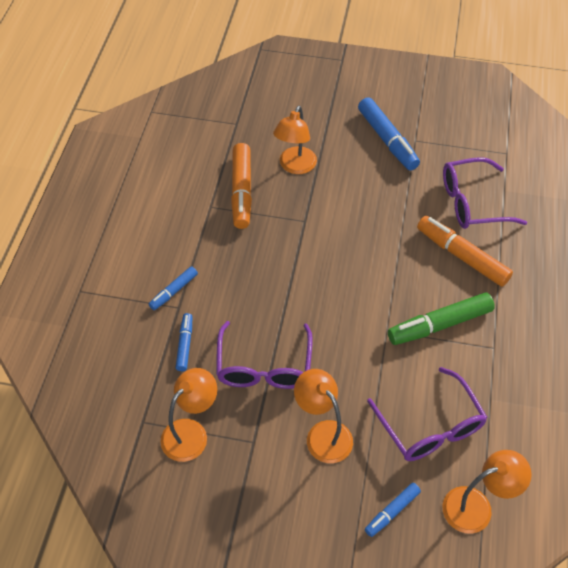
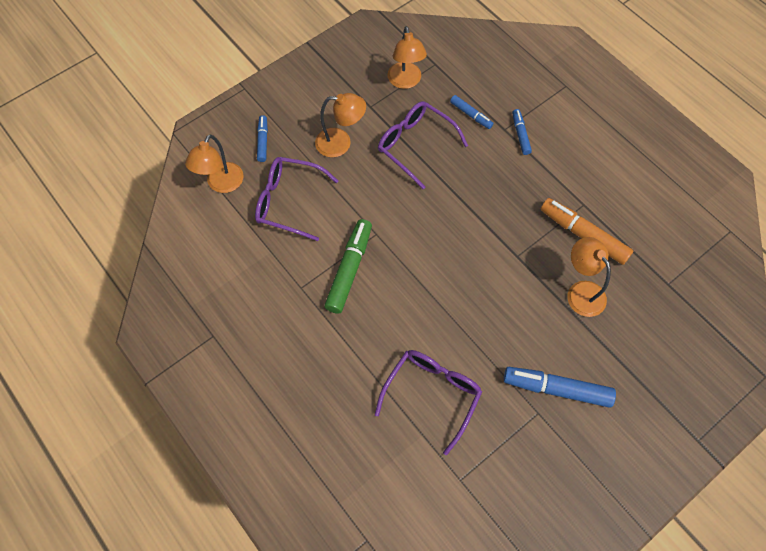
camera: 130 degrees right, 10 degrees up
orange marker [417,216,513,287] -> none

